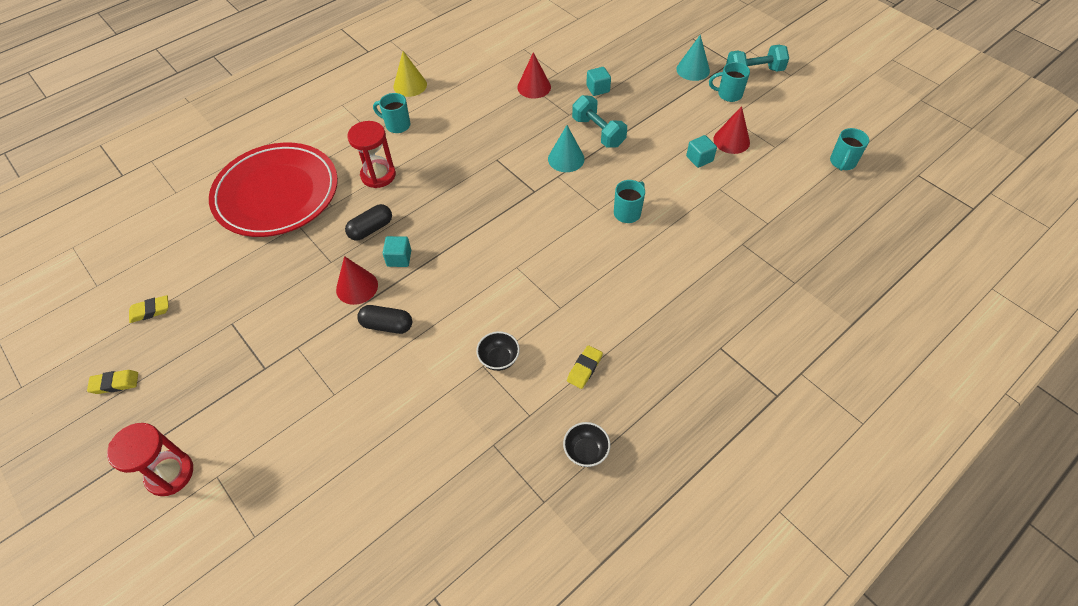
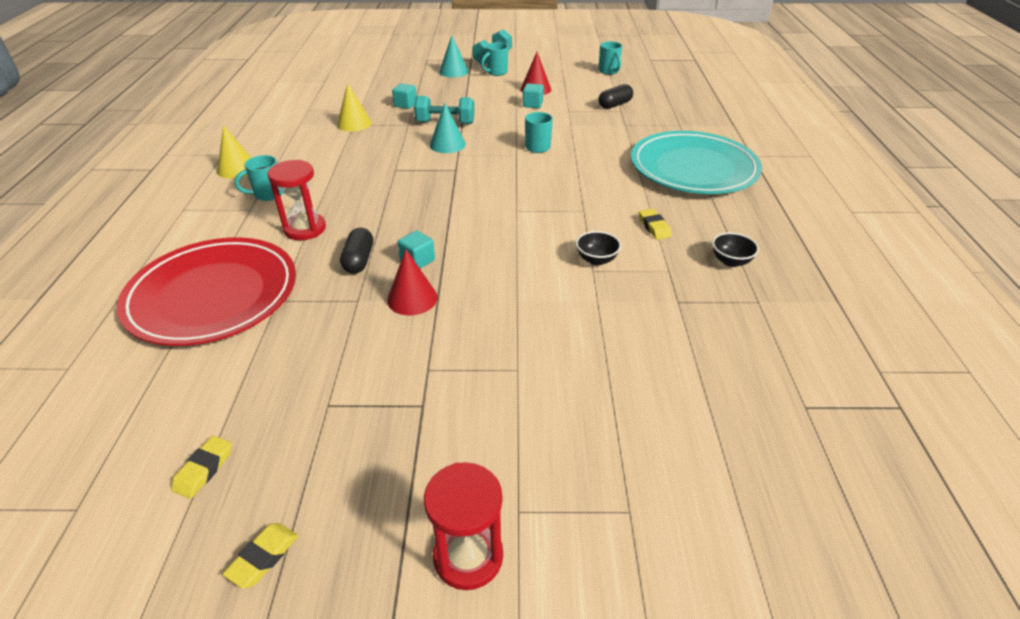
camera: 50 degrees left, 15 degrees down
black capsule [357,305,412,334] -> black capsule moved to [599,84,633,109]
red cone [517,52,551,99] -> yellow cone [337,83,372,132]
none -> turquoise plate [631,131,762,194]

